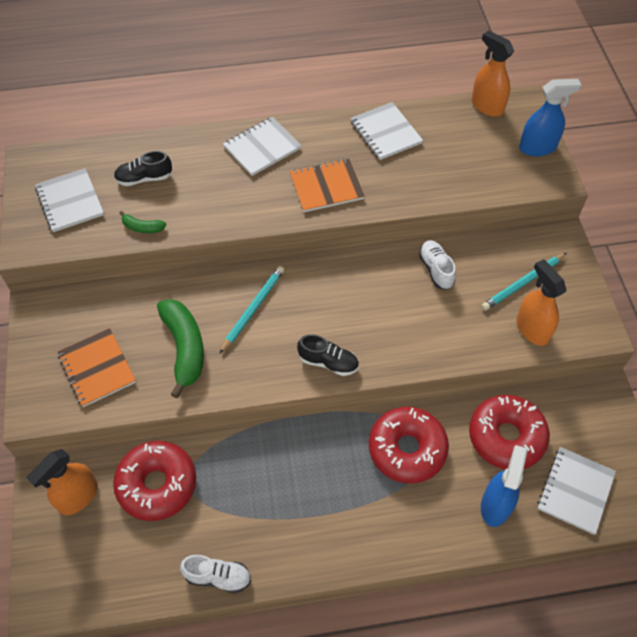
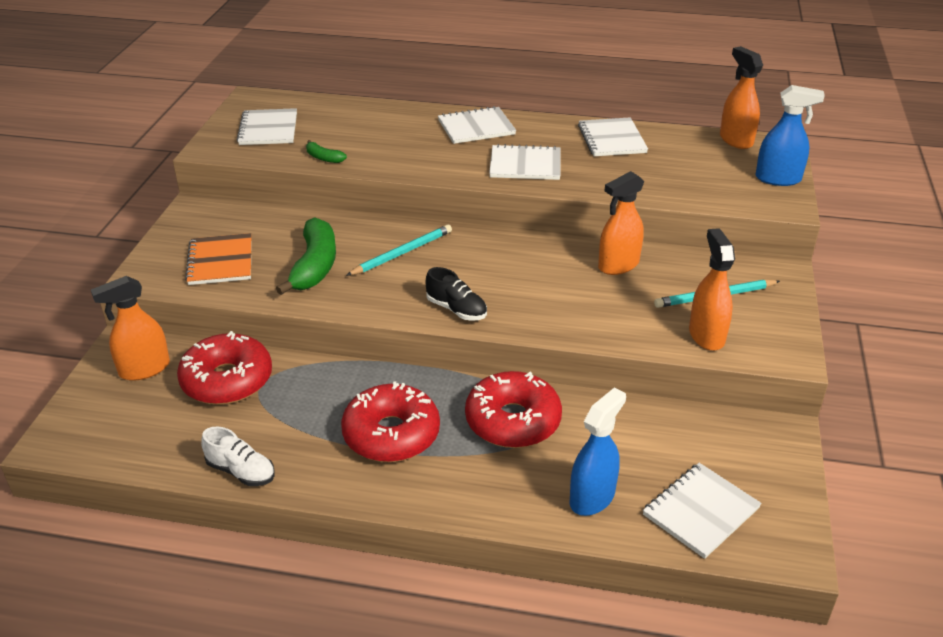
camera: 20 degrees right, 20 degrees down
black shoe [114,151,172,186] -> none
orange notebook [290,159,365,212] -> white notebook [489,144,561,180]
white shoe [419,240,456,290] -> orange spray bottle [598,171,644,275]
red donut [469,395,550,470] -> red donut moved to [341,382,440,462]

